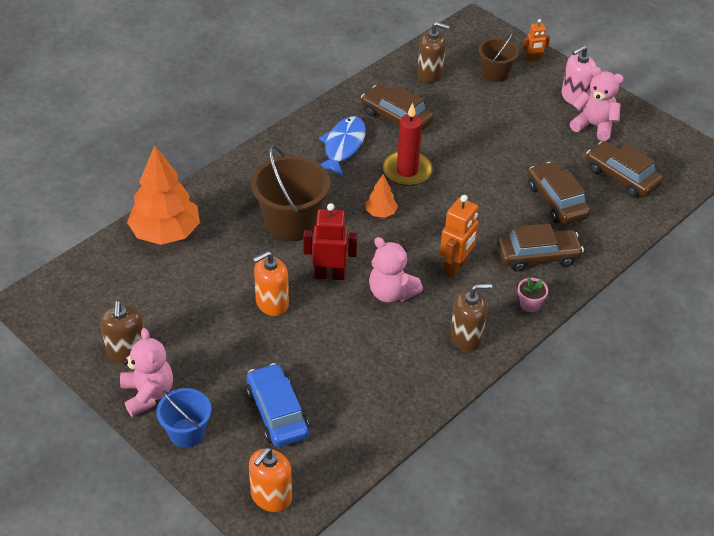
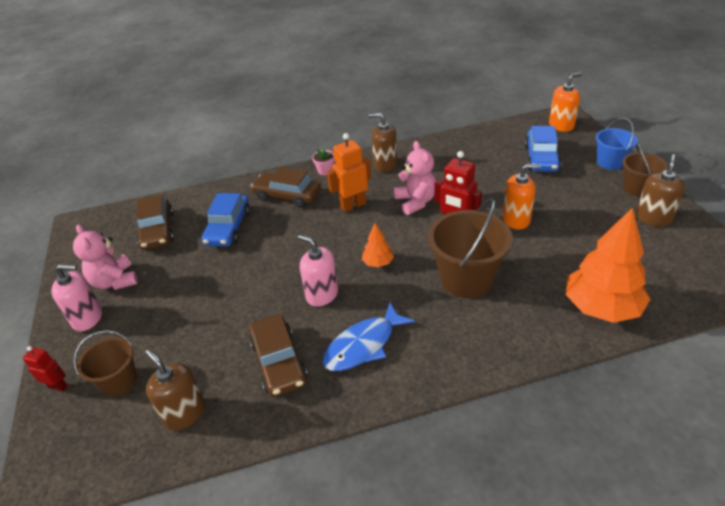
camera: 145 degrees left, 5 degrees down
pink teddy bear [120,328,173,417] -> brown bucket [622,143,668,197]
red candle [382,103,433,186] -> pink soap dispenser [298,235,338,307]
orange robot [523,19,550,62] -> red robot [23,346,68,391]
brown car [528,162,590,224] -> blue car [202,193,250,247]

